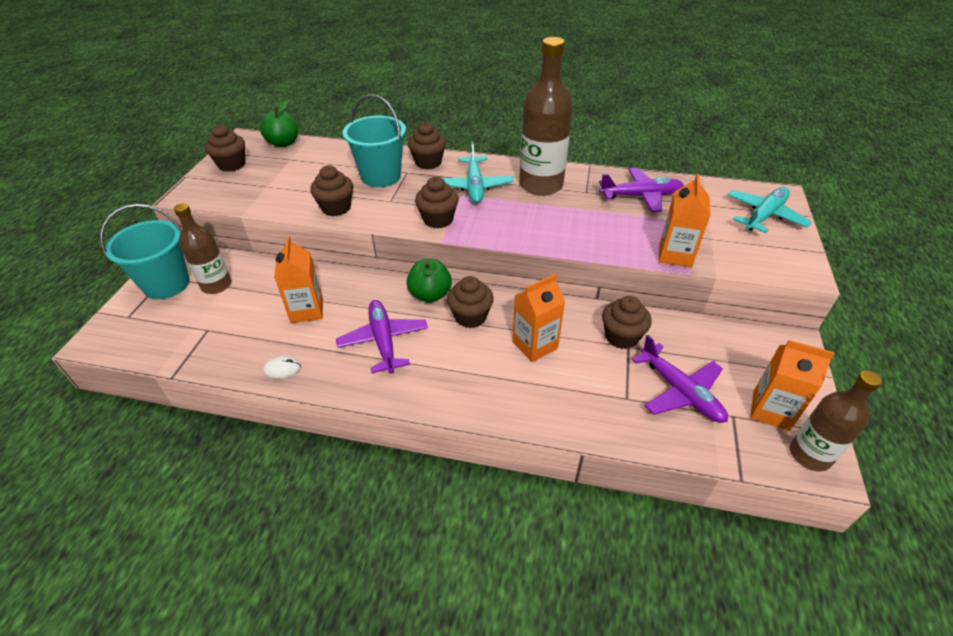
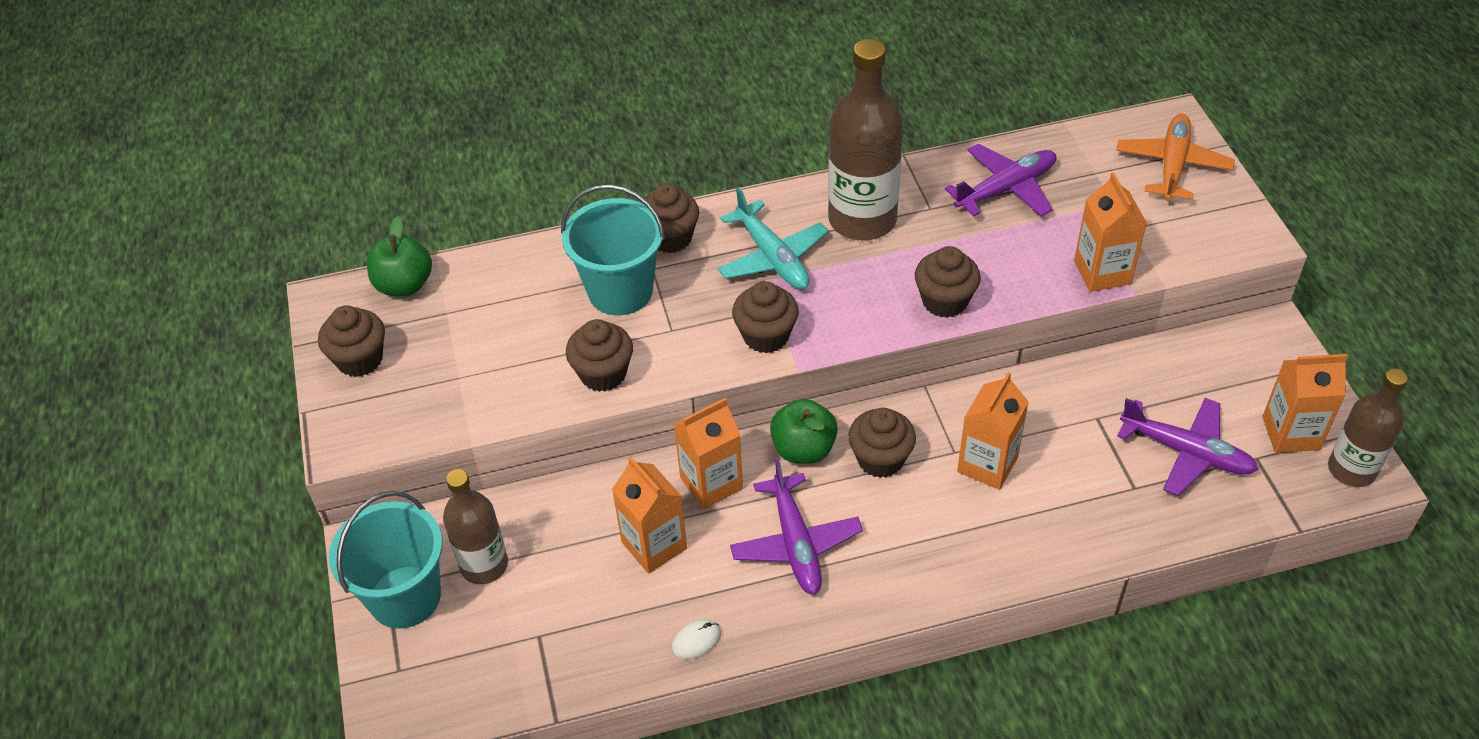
camera: 25 degrees left, 5 degrees up
purple plane [336,300,428,374] -> purple plane turned 150 degrees counterclockwise [730,458,863,595]
brown cupcake [602,296,652,349] -> brown cupcake moved to [915,246,981,318]
turquoise plane [727,187,812,233] -> orange plane [1116,114,1235,201]
none -> orange carton [674,398,743,509]

